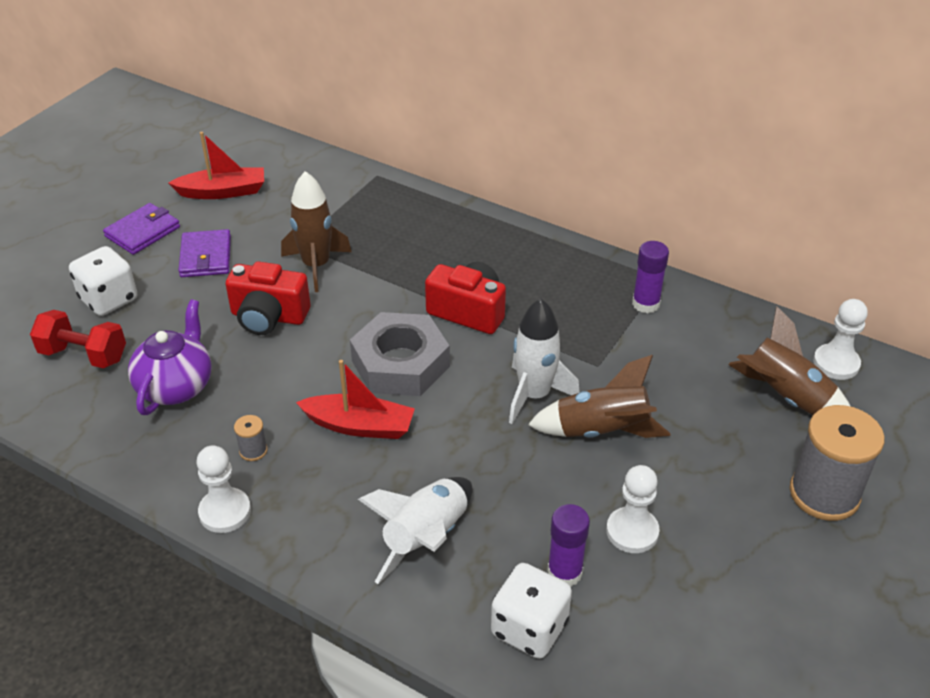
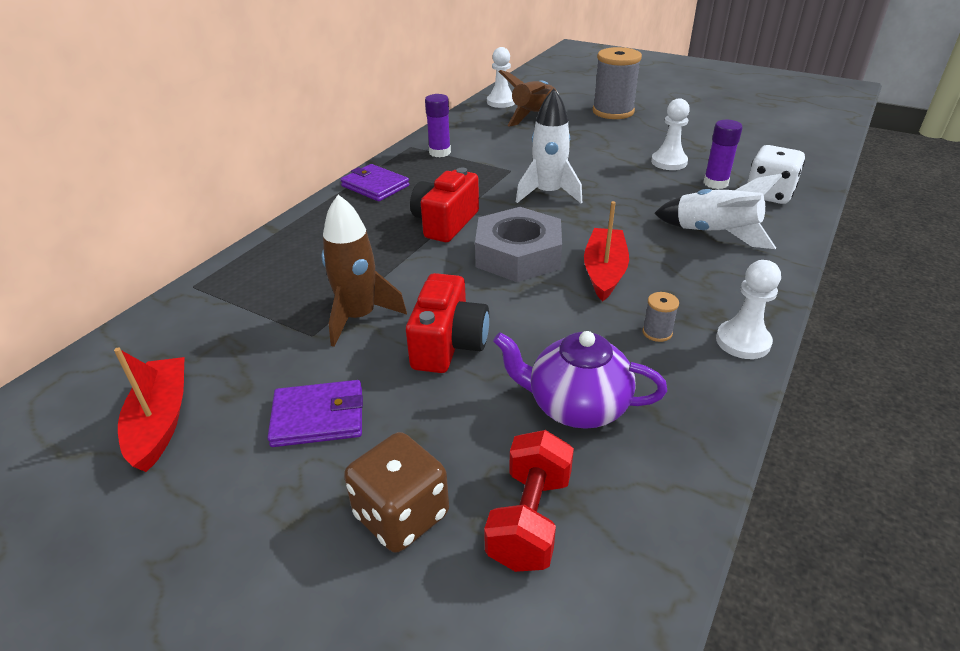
camera: 90 degrees left, 5 degrees down
white dice [69,246,137,316] -> brown dice [344,432,449,553]
purple wallet [103,203,180,255] -> purple wallet moved to [340,164,409,201]
brown rocket [528,355,670,438] -> none

